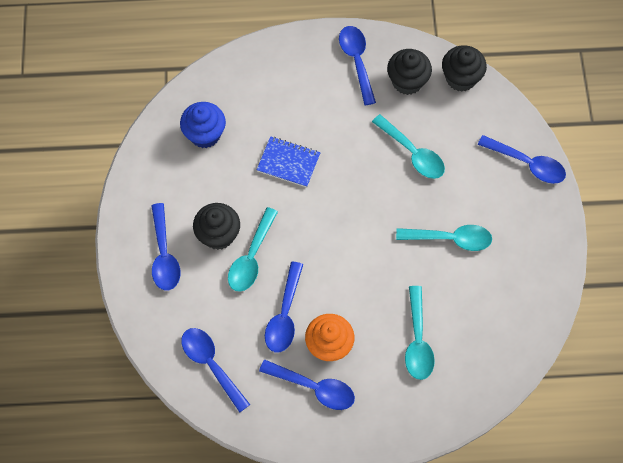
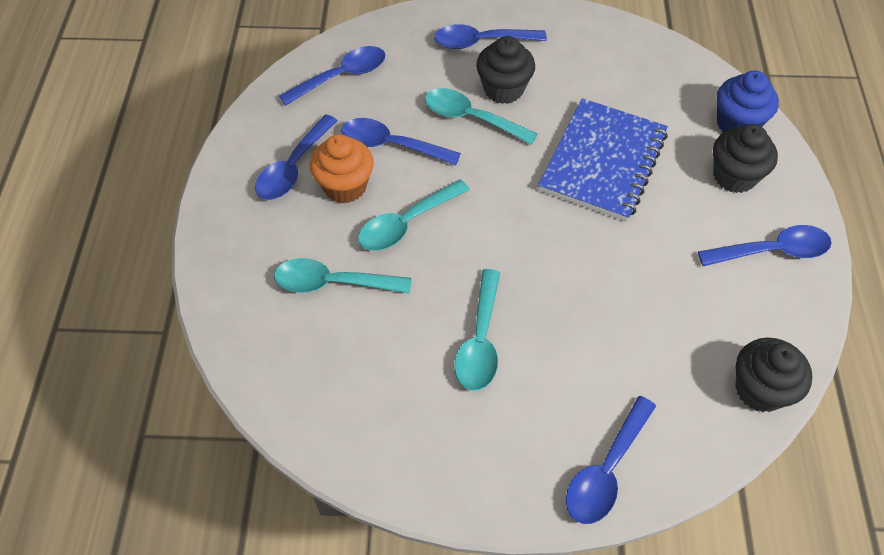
camera: 95 degrees right, 10 degrees down
blue cupcake [180,102,226,148] -> blue cupcake moved to [717,71,779,132]
blue notebook [257,136,320,187] -> blue notebook [538,98,668,222], size x1.74
turquoise spoon [372,114,445,179] -> turquoise spoon moved to [358,179,470,251]
black cupcake [387,49,432,95] -> black cupcake moved to [713,124,778,193]

